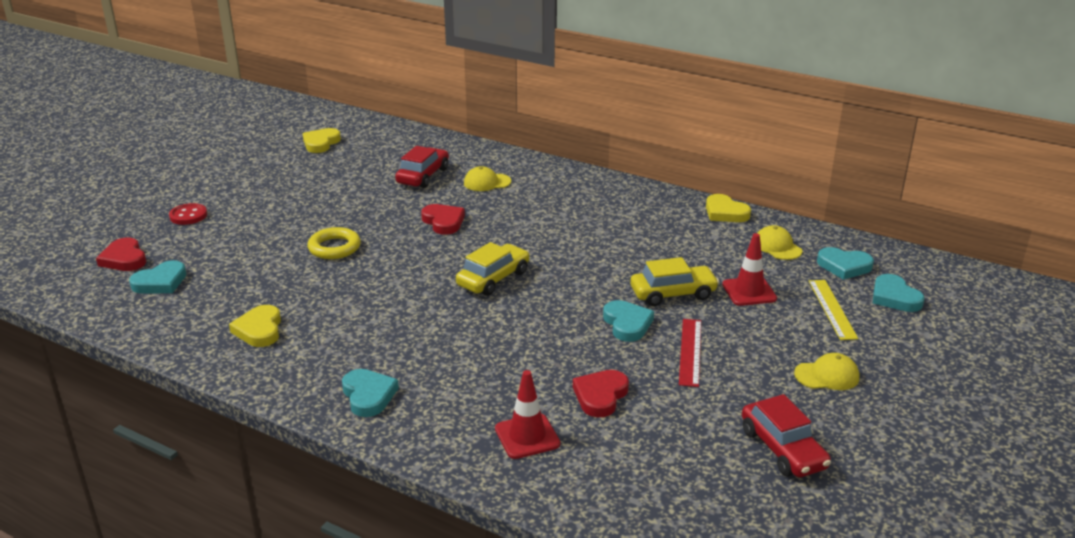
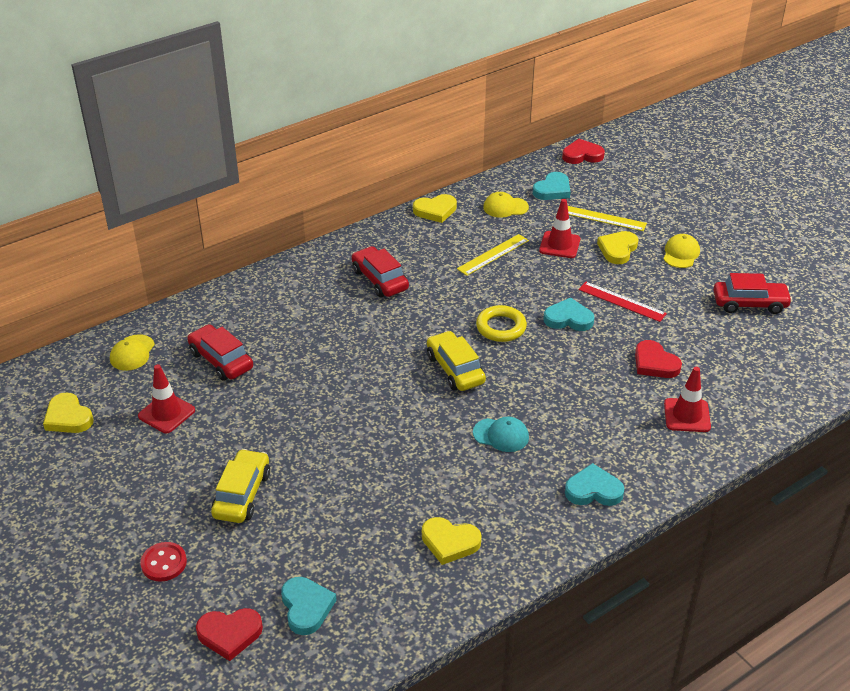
camera: 65 degrees left, 10 degrees up
yellow ring [307,227,361,259] -> yellow ring moved to [476,305,527,342]
red heart [421,204,465,235] -> red heart moved to [562,139,605,164]
yellow cap [464,166,511,191] -> yellow cap moved to [110,334,155,371]
yellow car [630,257,719,306] -> yellow car moved to [211,449,270,523]
turquoise heart [873,274,925,312] -> none
none -> red traffic cone [138,364,195,433]
none -> red car [352,246,409,297]
none -> yellow ruler [457,234,529,276]
none -> turquoise cap [473,417,529,452]
none -> yellow heart [597,231,638,264]

